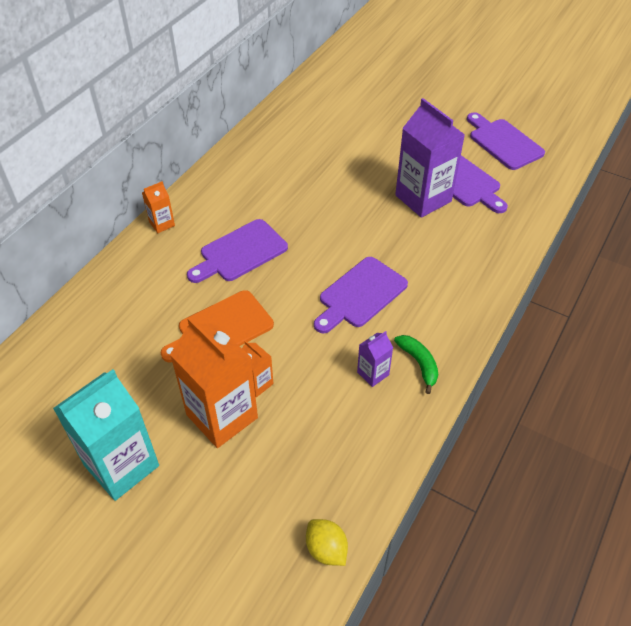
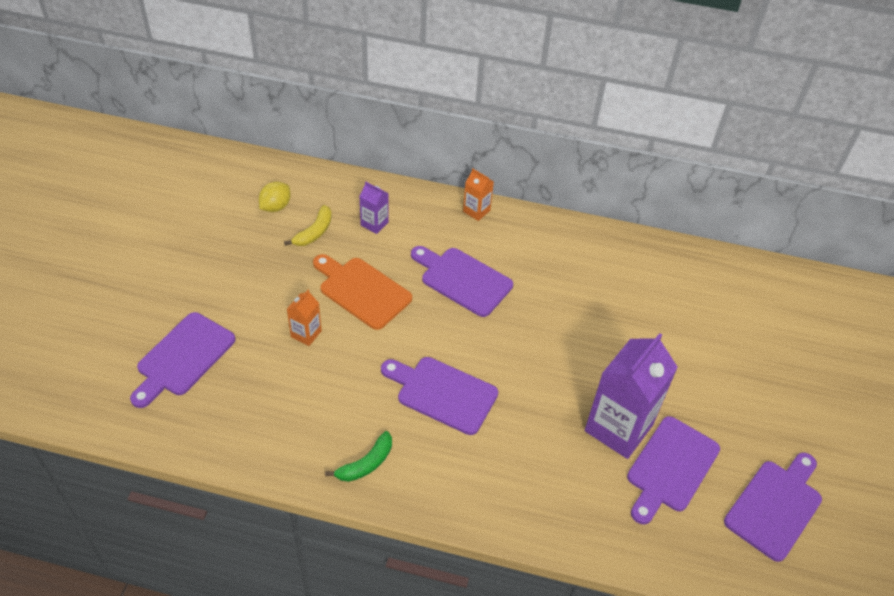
camera: 70 degrees right, 0 degrees up
turquoise carton [53,369,159,501] -> none
orange carton [170,317,258,448] -> none
yellow lemon [306,519,348,566] -> yellow lemon moved to [259,182,290,212]
purple carton [357,331,393,387] -> purple carton moved to [359,182,389,234]
none -> purple cutting board [130,312,235,408]
none -> yellow banana [284,205,332,246]

